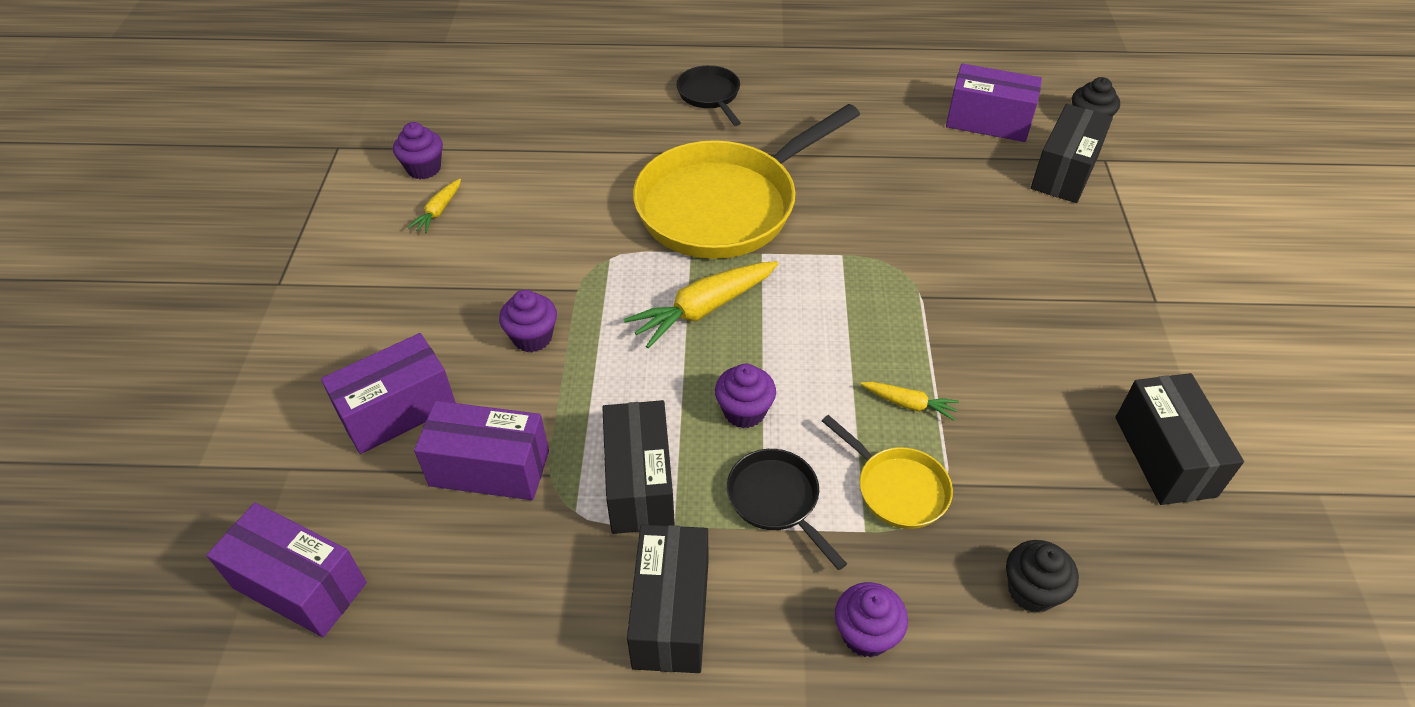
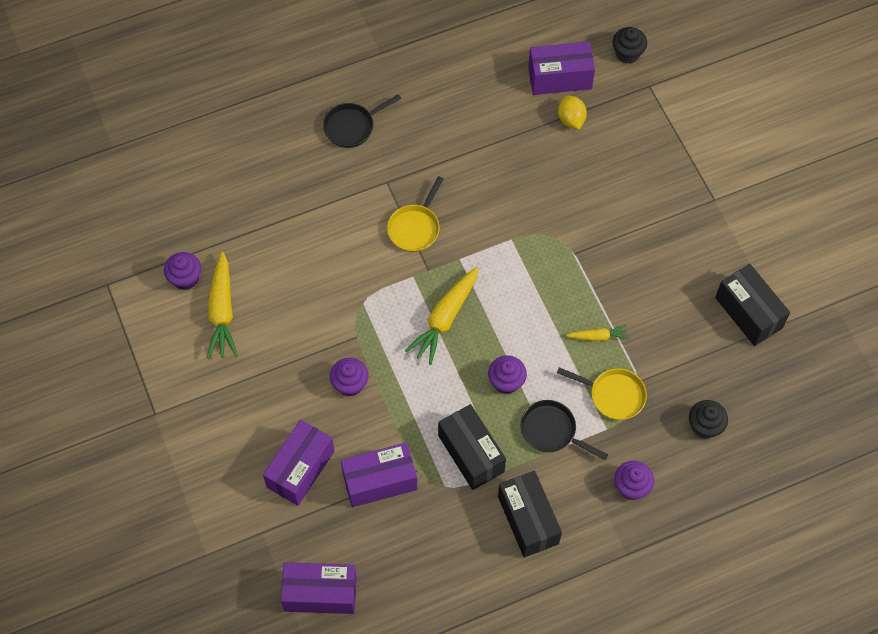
camera: 25 degrees left, 15 degrees up
yellow carrot [408,179,461,233] -> yellow carrot [207,252,238,358], size x1.89
yellow pan [633,104,860,259] -> yellow pan [387,176,444,252], size x0.45
black pan [676,65,741,126] -> black pan turned 75 degrees counterclockwise [323,94,401,148]
black box [1031,104,1113,203] -> none
none -> yellow lemon [558,95,587,129]

